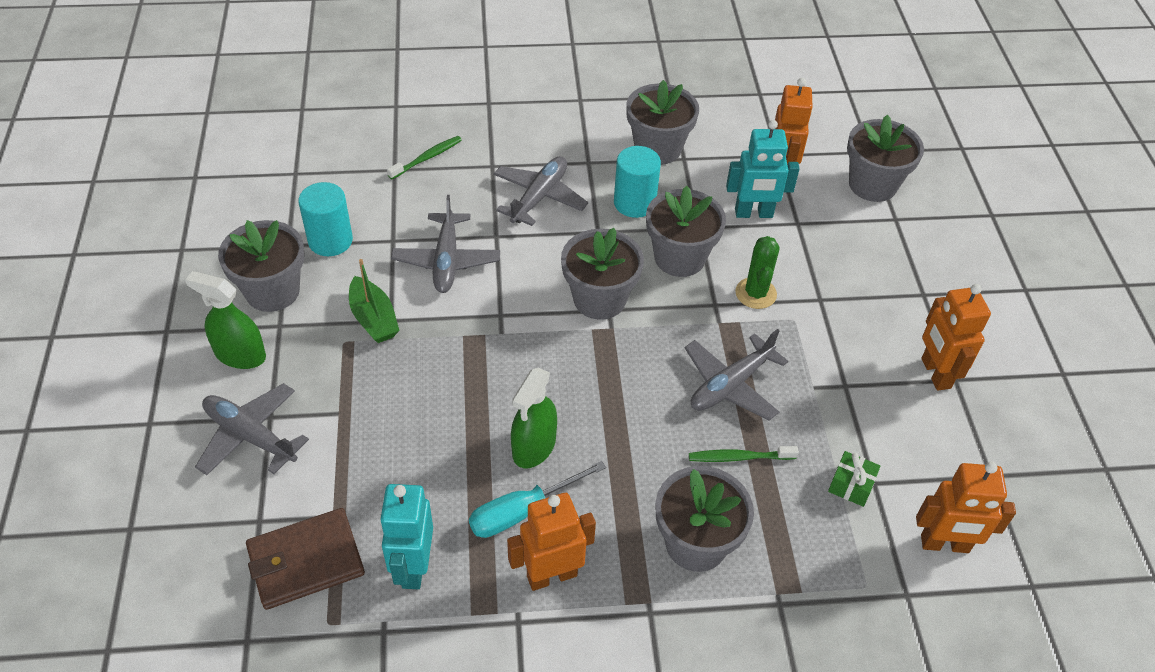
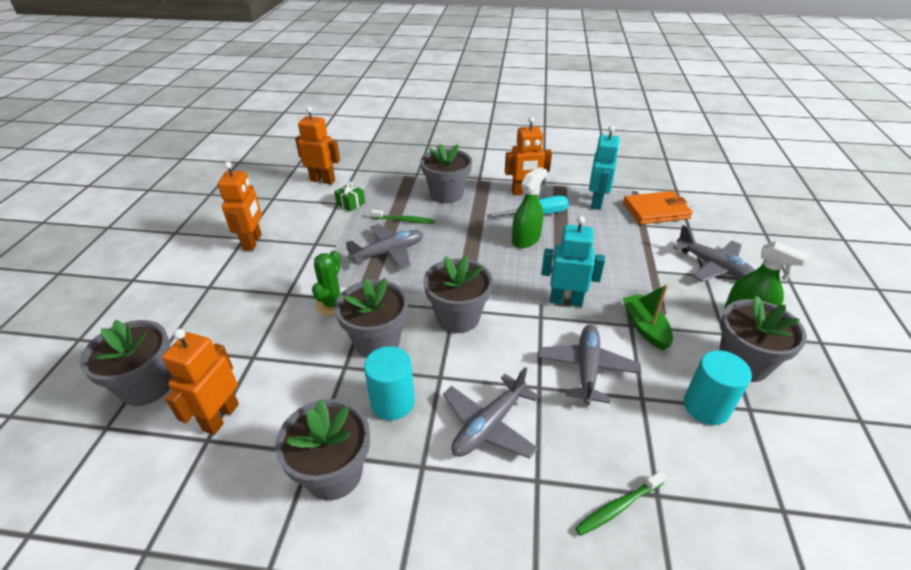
camera: 165 degrees left, 10 degrees down
brown wallet [246,508,365,610] -> orange wallet [623,191,693,224]
turquoise robot [726,120,800,218] -> turquoise robot moved to [541,216,605,307]

